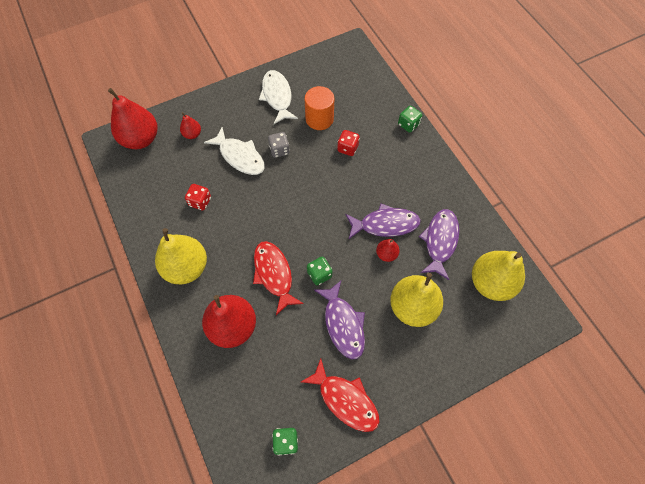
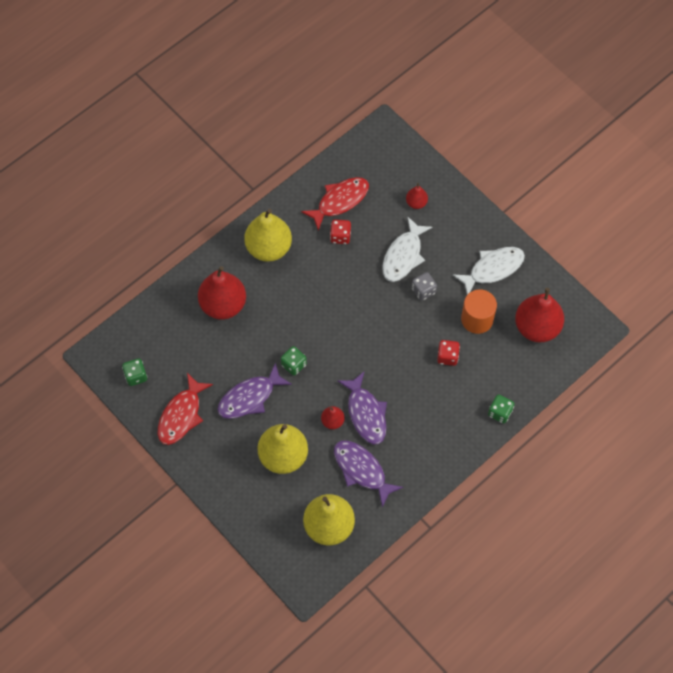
camera: 75 degrees right, 0 degrees up
red pear [108,88,158,149] -> red pear moved to [515,288,564,342]
red fish [253,241,304,315] -> red fish moved to [301,177,369,231]
purple fish [419,209,459,280] -> purple fish turned 135 degrees counterclockwise [334,441,403,507]

